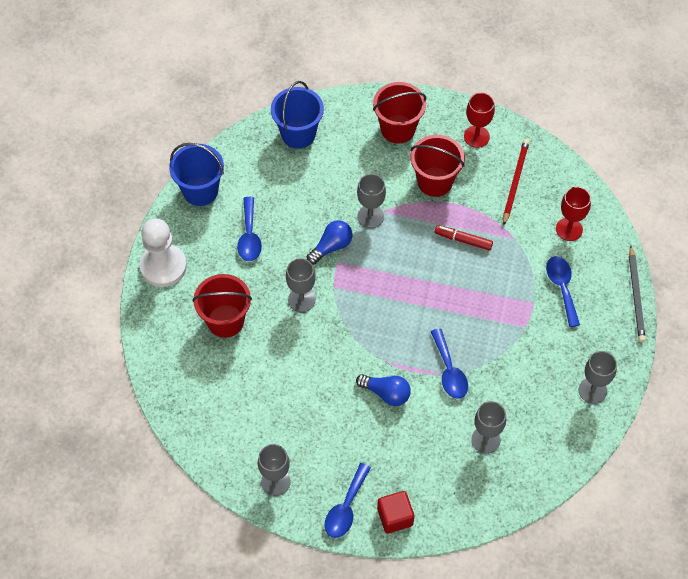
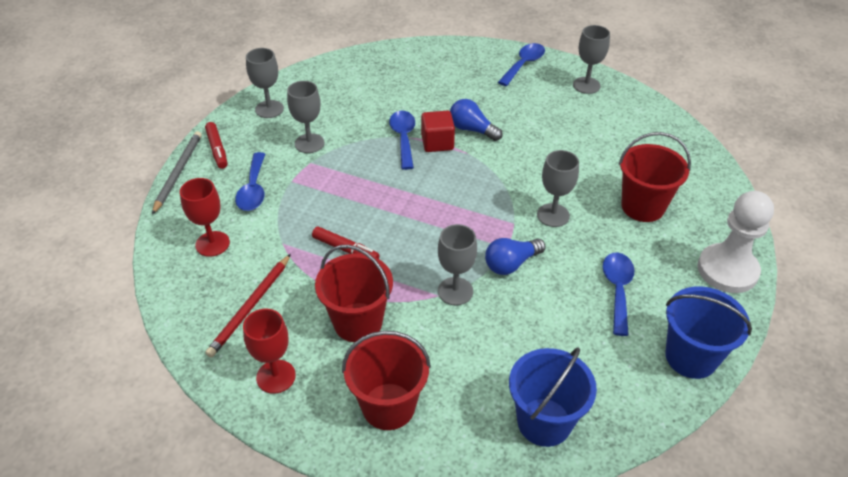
camera: 170 degrees left, 15 degrees down
red cube [377,491,414,533] -> red cube moved to [421,110,455,152]
grey goblet [471,401,506,454] -> grey goblet moved to [287,81,324,153]
none -> red marker [205,122,227,169]

